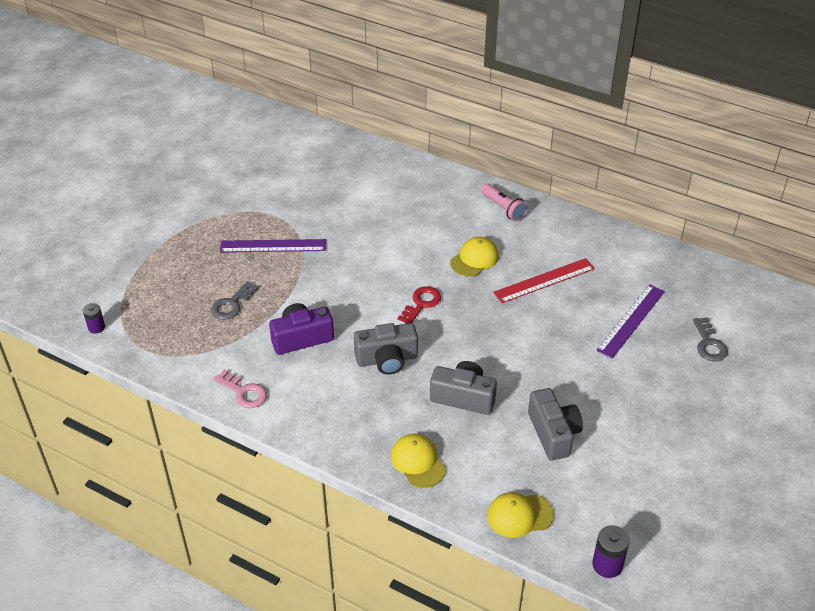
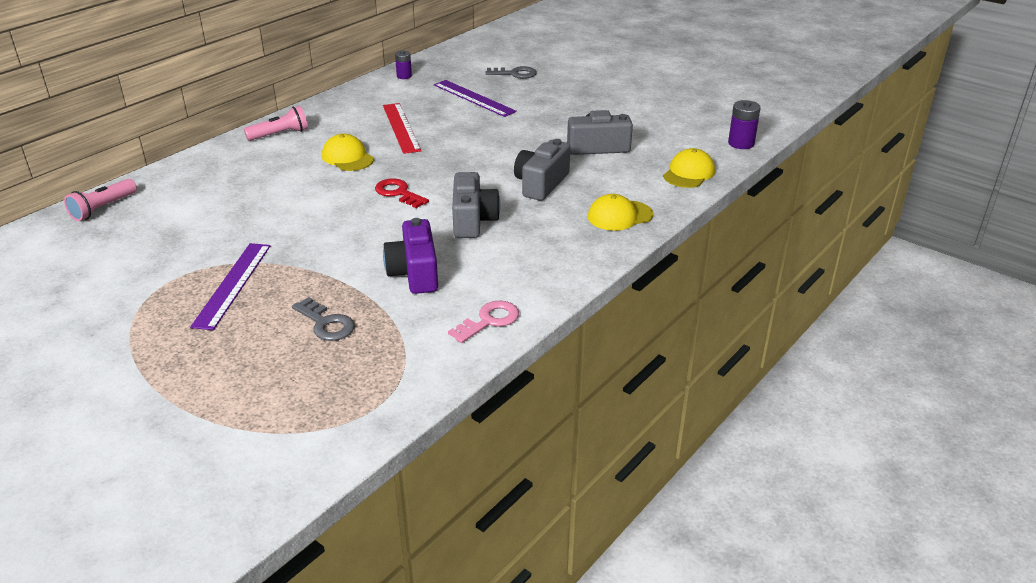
camera: 80 degrees left, 10 degrees down
purple battery [83,303,105,334] -> purple battery moved to [395,51,412,79]
yellow cap [487,492,554,538] -> yellow cap turned 150 degrees counterclockwise [663,148,715,188]
none -> pink flashlight [64,179,137,221]

